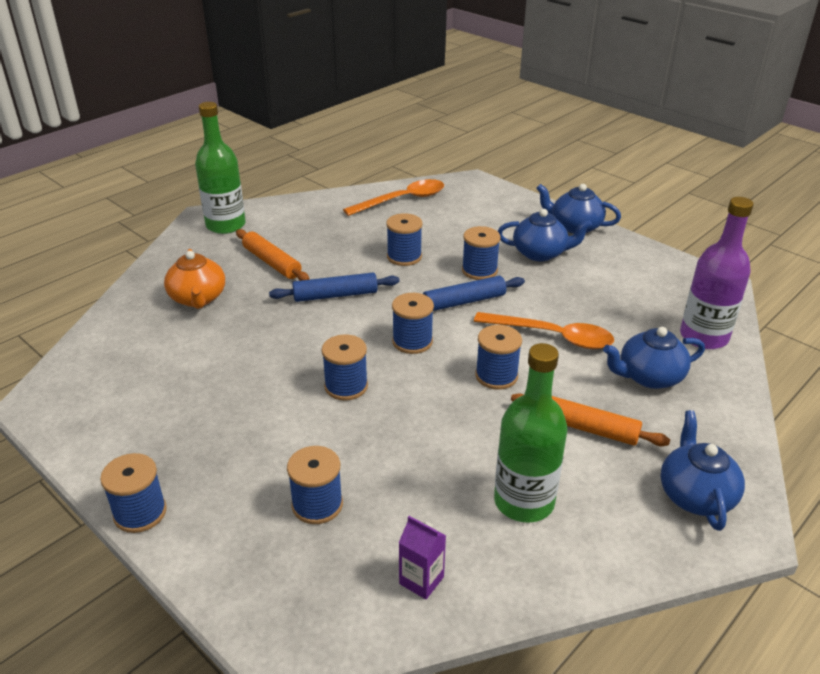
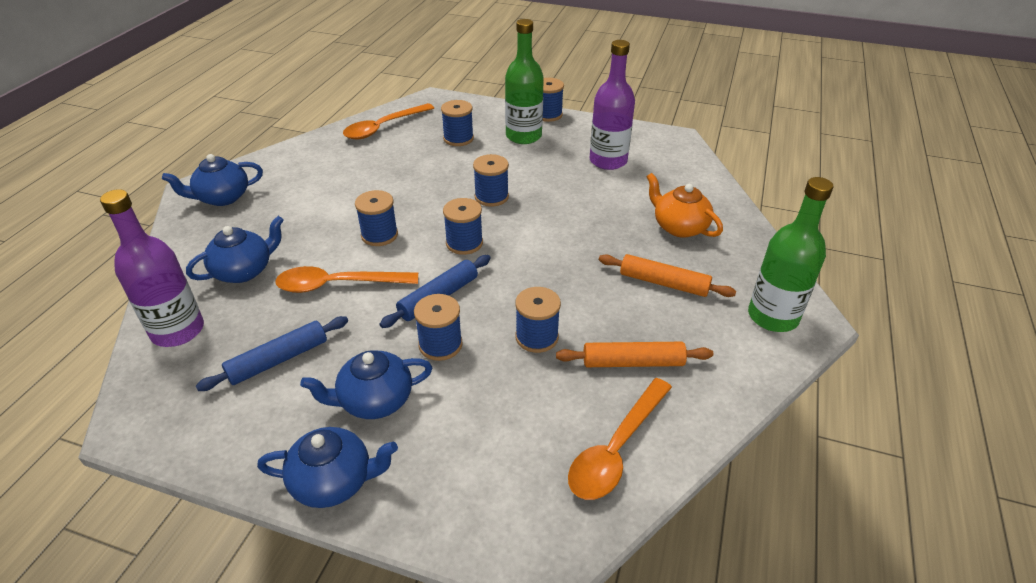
camera: 155 degrees right, 5 degrees up
blue rolling pin [269,273,400,302] -> blue rolling pin moved to [196,316,348,391]
purple carton [399,516,446,599] -> orange spoon [343,103,434,139]
green bottle [494,343,567,523] -> green bottle moved to [505,19,544,144]
orange rolling pin [511,394,670,446] -> orange rolling pin moved to [556,342,713,367]
blue teapot [661,410,745,531] -> blue teapot turned 90 degrees clockwise [162,154,263,206]
none -> purple bottle [589,40,635,170]

